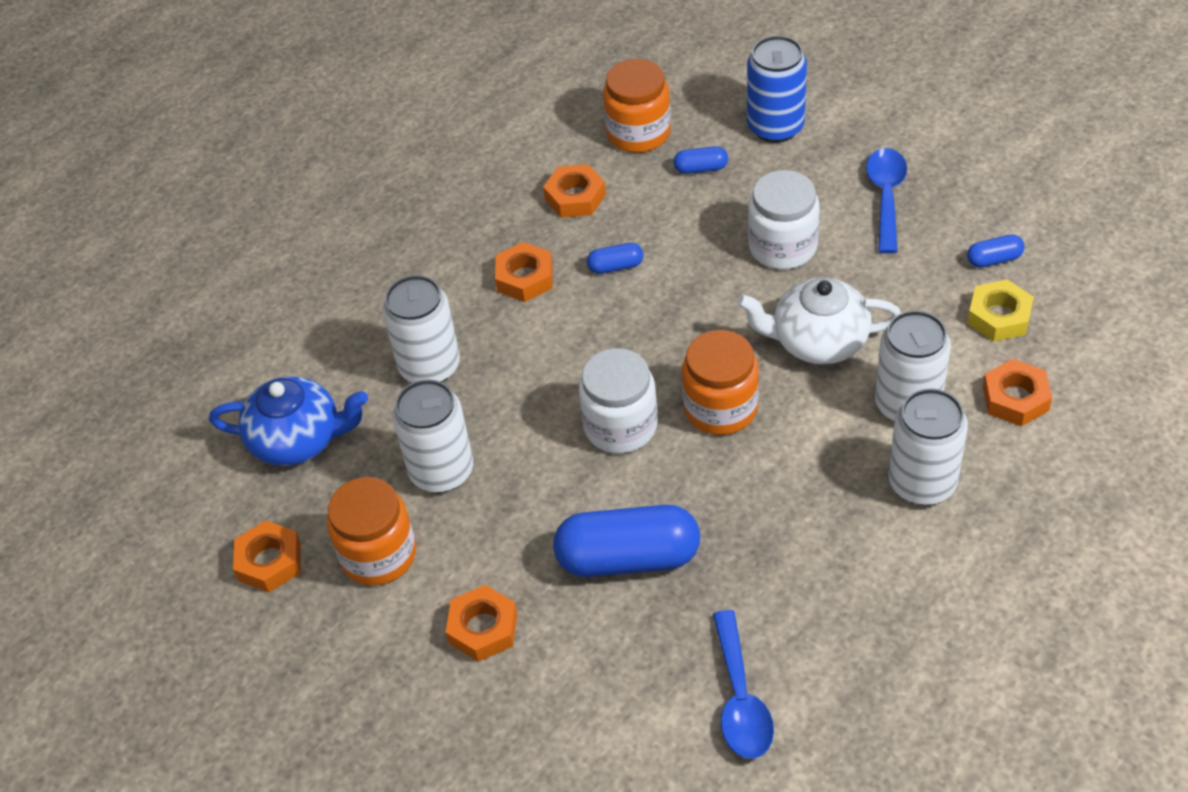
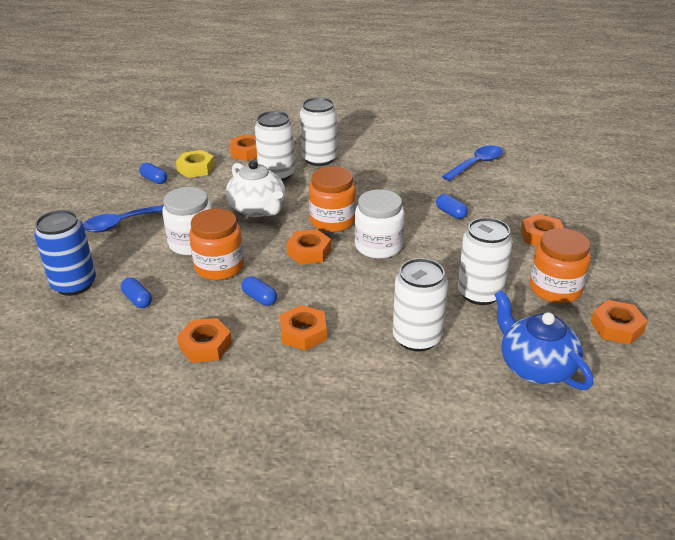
camera: 130 degrees left, 15 degrees down
blue capsule [553,505,700,577] -> blue capsule [436,194,468,219], size x0.45
orange jar [603,59,671,153] -> orange jar moved to [189,209,244,280]
none -> orange nut [286,229,331,265]

